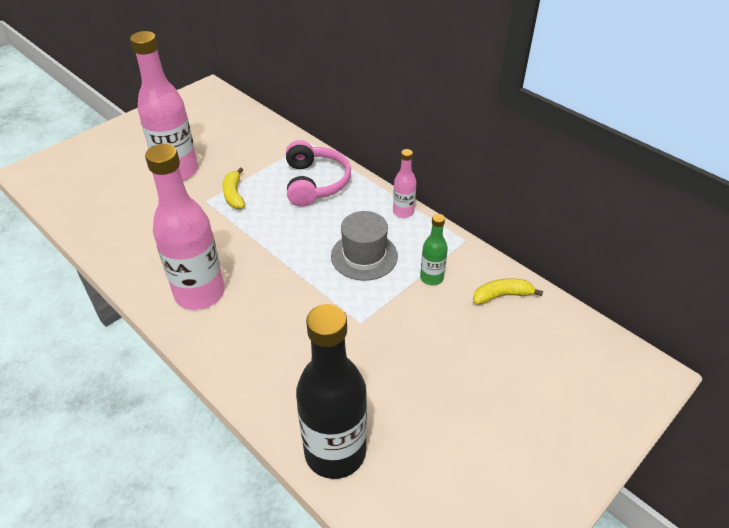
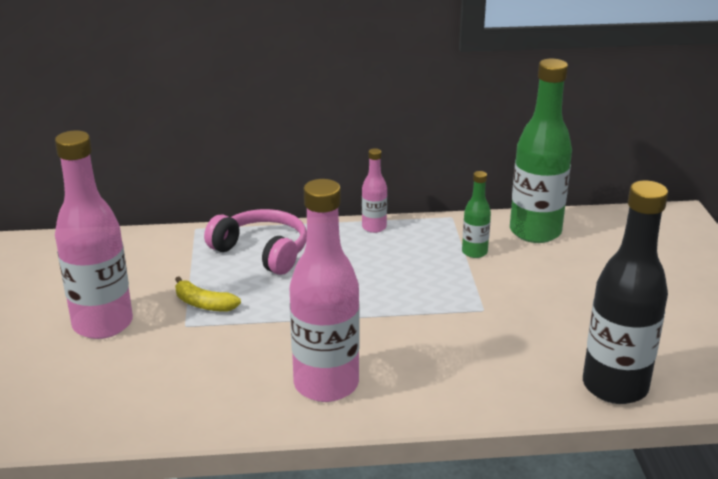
camera: 50 degrees left, 15 degrees down
grey hat [331,211,398,281] -> none
yellow banana [473,278,543,304] -> green bottle [510,59,572,243]

